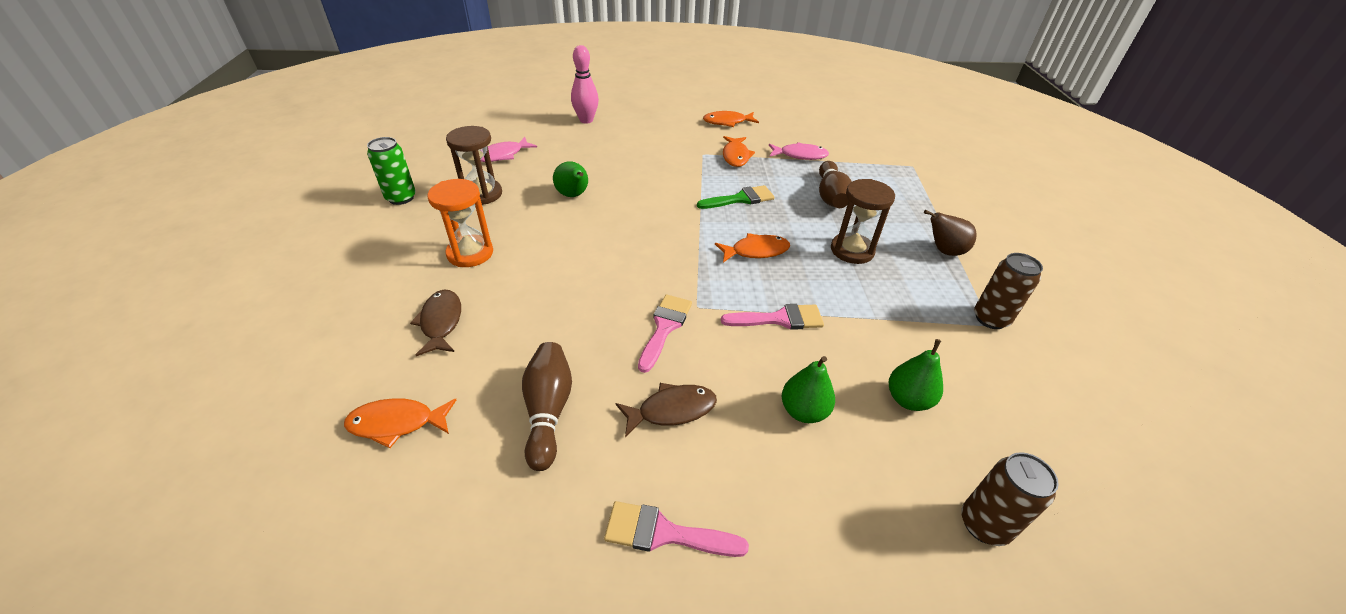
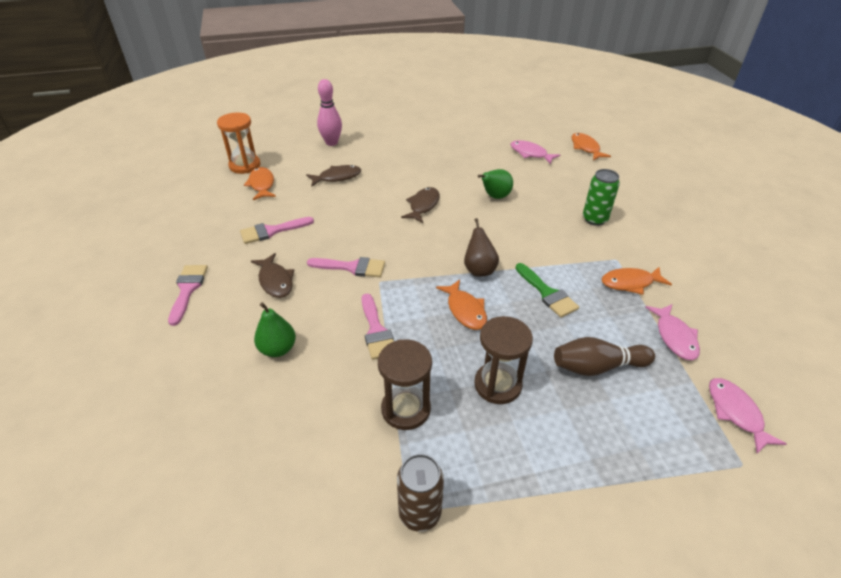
camera: 80 degrees right, 0 degrees up
green can [367,137,416,205] -> green can moved to [583,169,620,226]
orange hourglass [427,179,493,267] -> orange hourglass moved to [217,113,261,174]
brown hourglass [446,126,502,205] -> brown hourglass moved to [378,339,432,430]
brown bowling pin [522,342,572,471] -> pink brush [240,217,314,244]
pink bowling pin [571,45,599,124] -> pink bowling pin moved to [317,79,342,146]
orange fish [703,111,759,127] -> orange fish moved to [572,133,611,161]
green pear [889,339,943,411] -> none
brown pear [924,210,977,256] -> brown pear moved to [464,218,499,277]
brown can [961,452,1059,546] -> none
none -> brown fish [401,187,440,223]
none -> pink fish [709,378,787,453]

